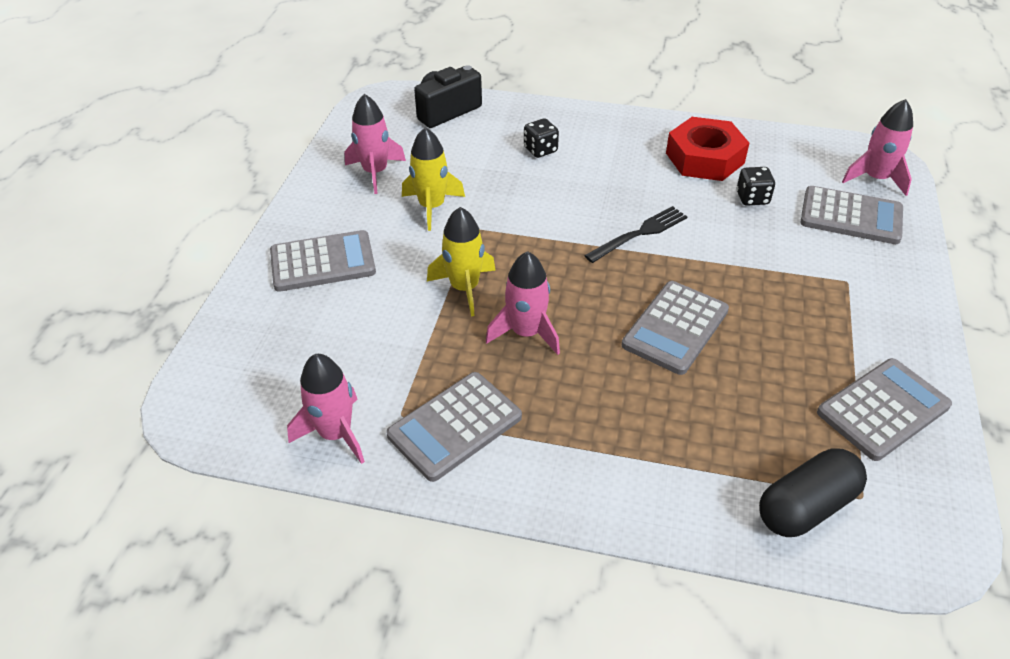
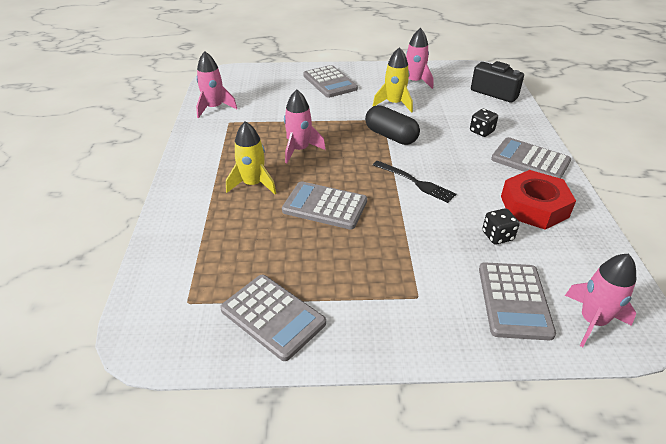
camera: 75 degrees right, 5 degrees down
grey calculator [386,372,522,482] -> grey calculator moved to [491,137,571,179]
yellow rocket [427,207,496,317] -> yellow rocket moved to [226,121,276,194]
black capsule [759,448,867,537] -> black capsule moved to [365,105,420,145]

